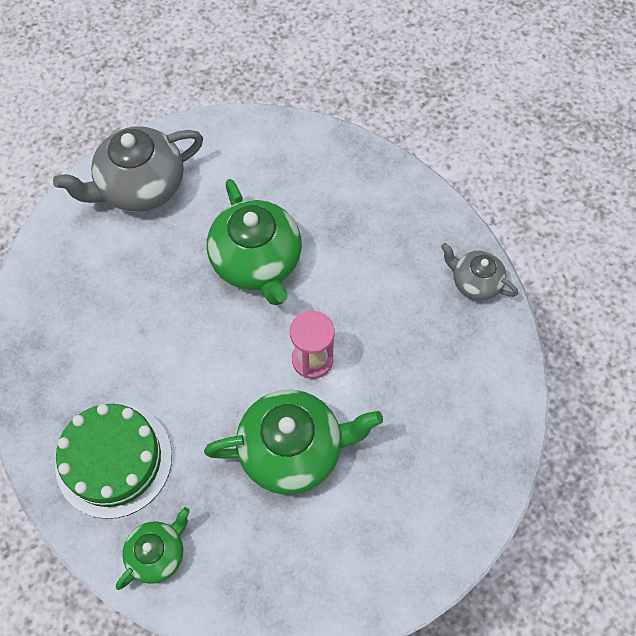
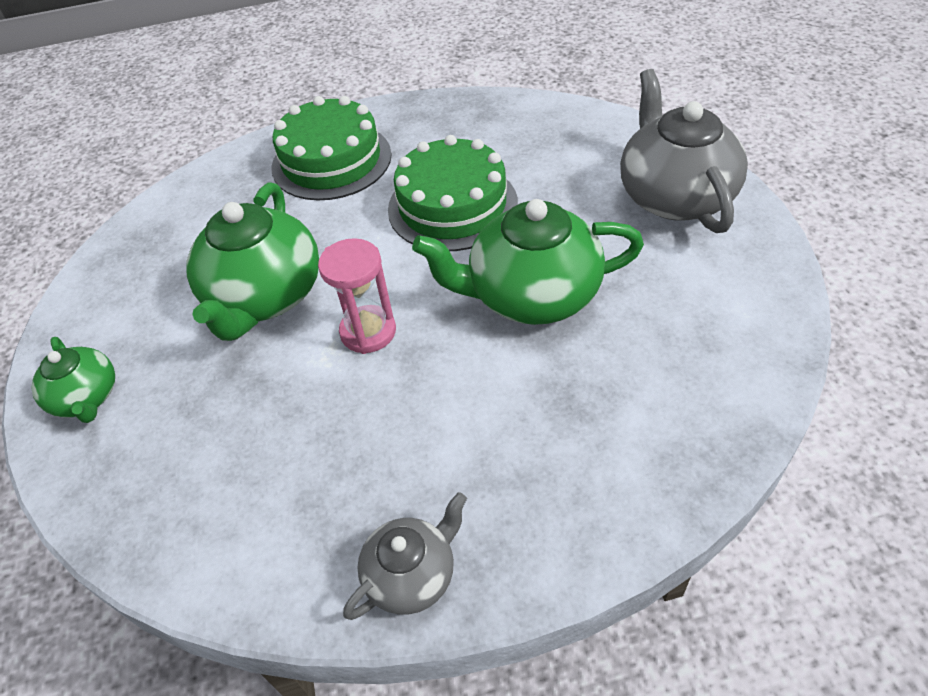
camera: 110 degrees right, 15 degrees down
green teapot [116,507,190,590] -> green teapot moved to [31,337,115,423]
none -> green cake [388,135,518,251]

